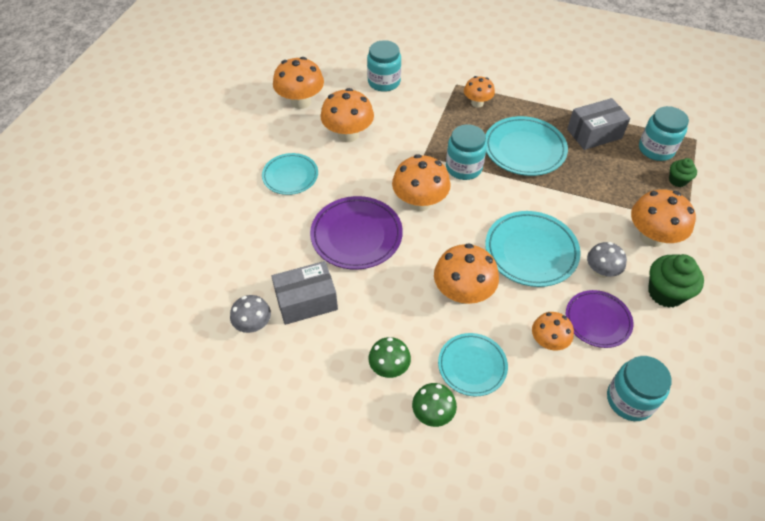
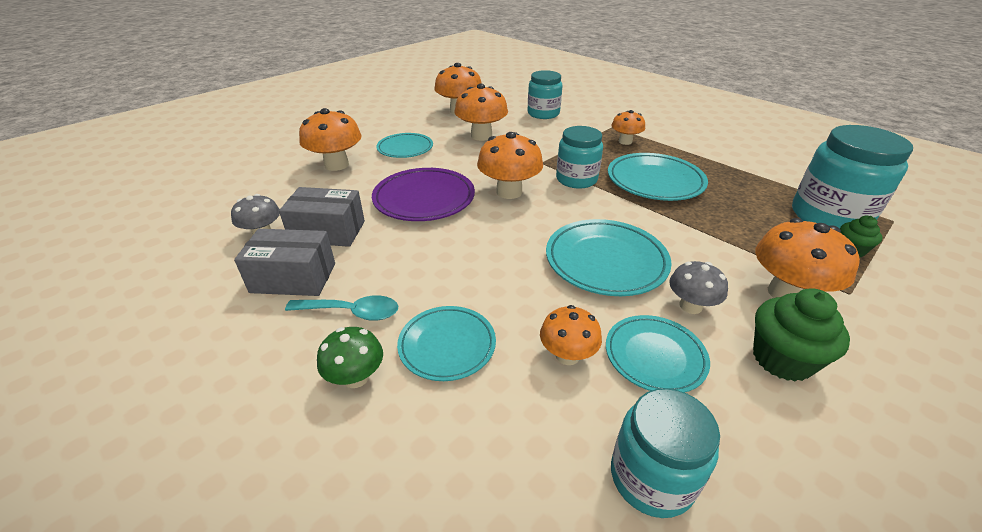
camera: 25 degrees right, 15 degrees down
green mushroom [368,337,411,378] -> turquoise spoon [285,295,398,321]
orange mushroom [434,243,499,304] -> orange mushroom moved to [299,108,362,171]
purple plate [566,290,633,348] -> turquoise plate [606,315,710,393]
grey box [567,98,630,150] -> grey box moved to [234,229,335,296]
turquoise jar [639,106,689,161] -> turquoise jar [792,125,913,229], size x1.52

